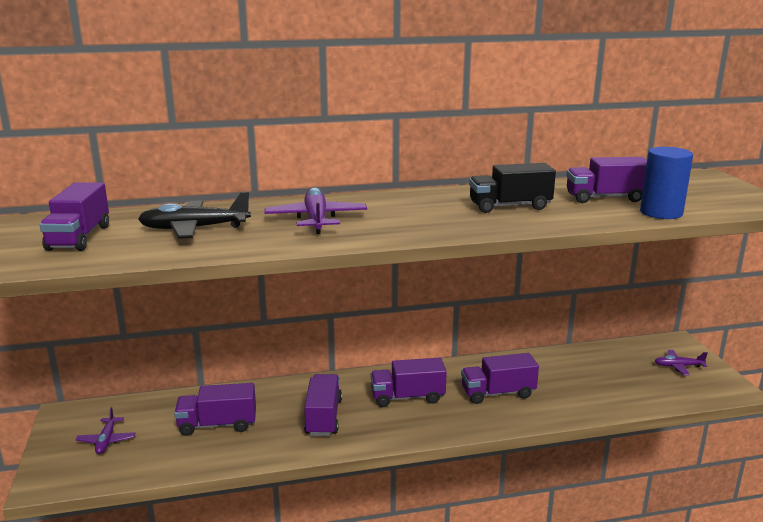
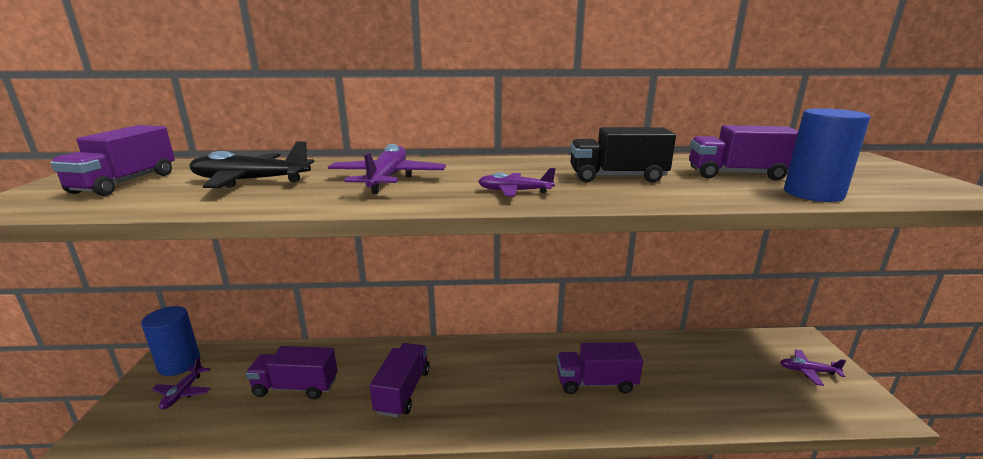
camera: 10 degrees right, 0 degrees up
purple truck [371,358,447,407] -> none
none -> blue cylinder [141,306,201,376]
none -> purple plane [478,168,556,197]

